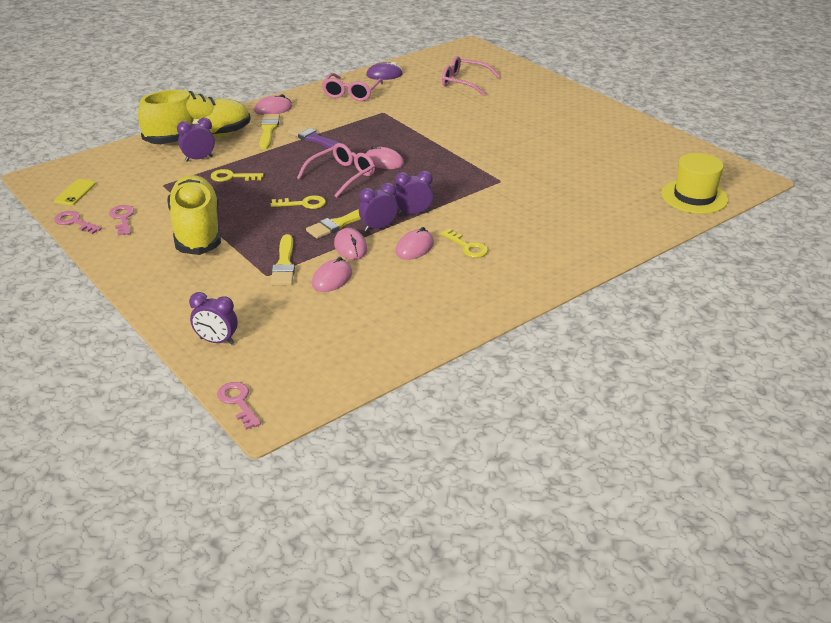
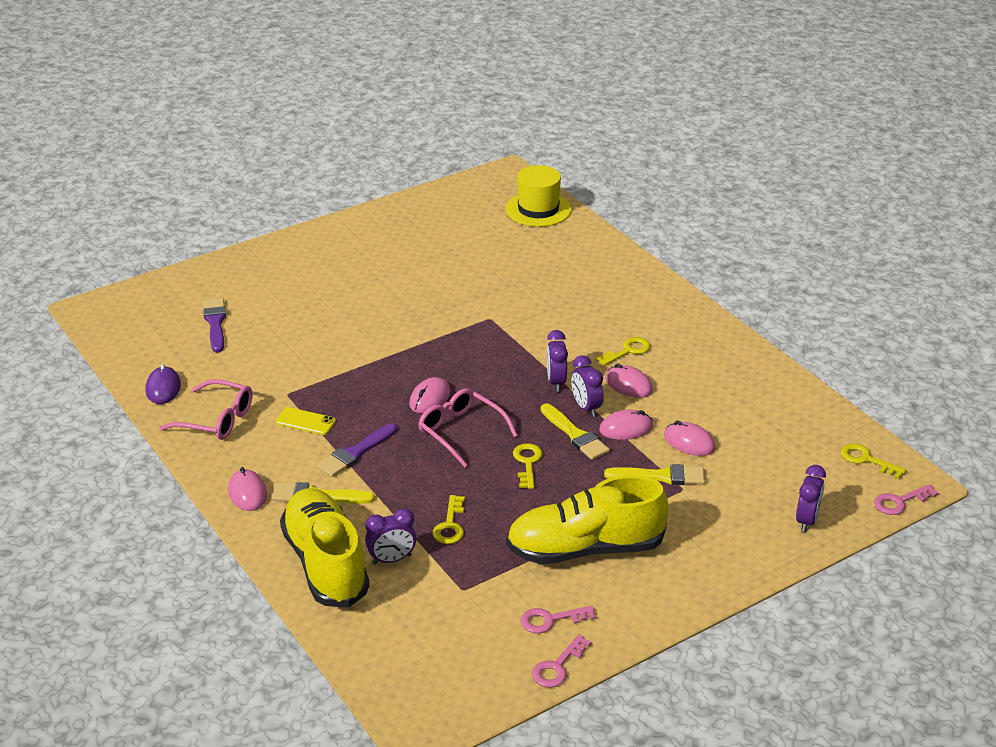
camera: 85 degrees left, 0 degrees up
yellow phone [54,179,96,205] -> yellow phone moved to [276,407,336,435]
purple clock [177,118,215,162] -> purple clock turned 90 degrees counterclockwise [365,508,416,564]
pink glasses [442,56,500,96] -> purple brush [203,298,226,352]
none -> yellow key [841,443,907,478]

